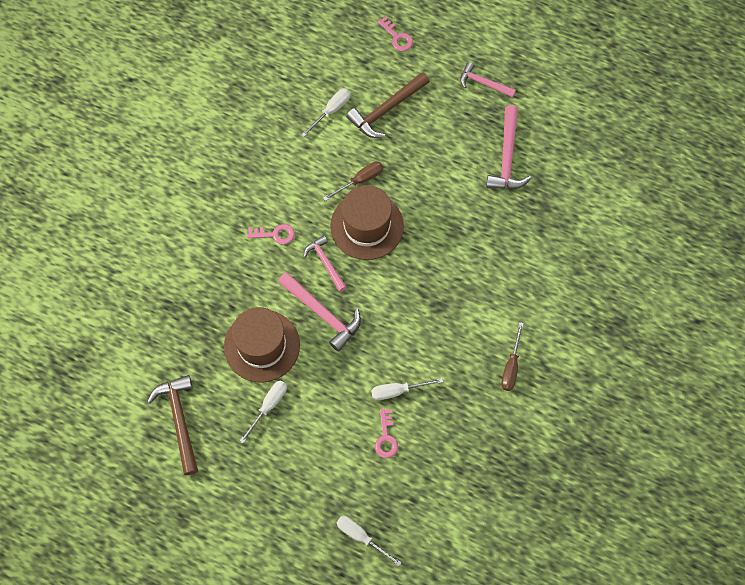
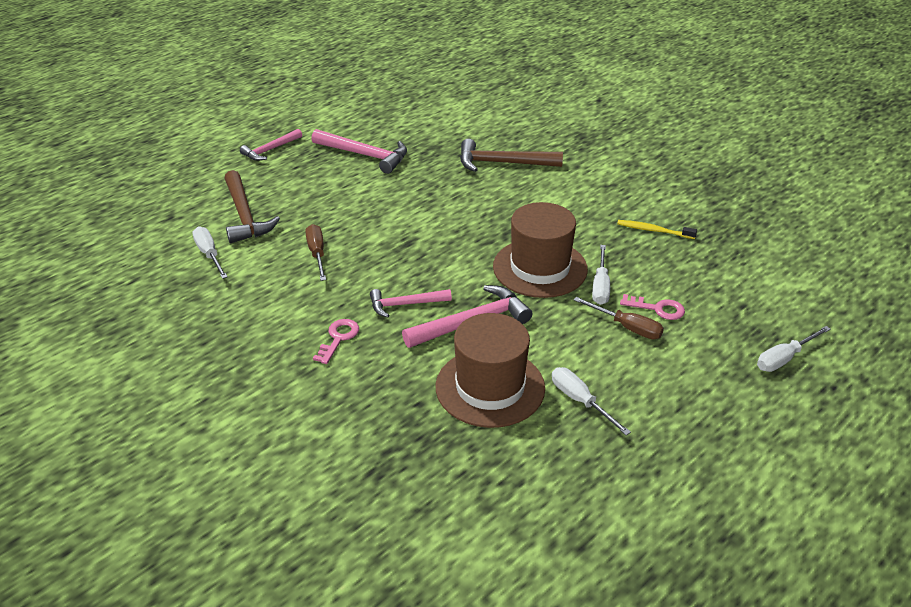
camera: 70 degrees left, 30 degrees down
brown hammer [147,375,198,475] -> brown hammer moved to [460,139,563,172]
brown hat [330,185,404,260] -> brown hat moved to [493,202,588,298]
pink key [378,16,413,51] -> none
brown screwdriver [501,322,524,391] -> brown screwdriver moved to [574,297,664,339]
none -> yellow toothbrush [617,220,697,239]

